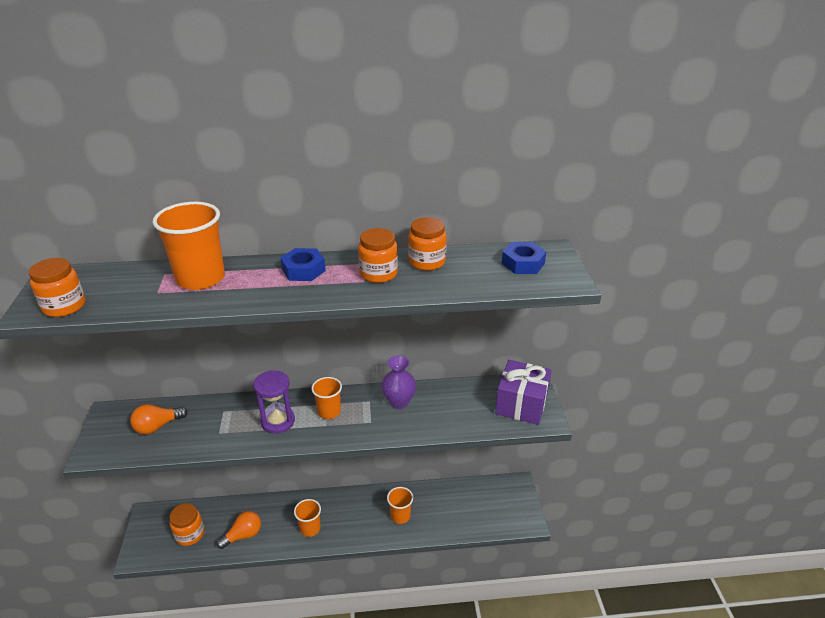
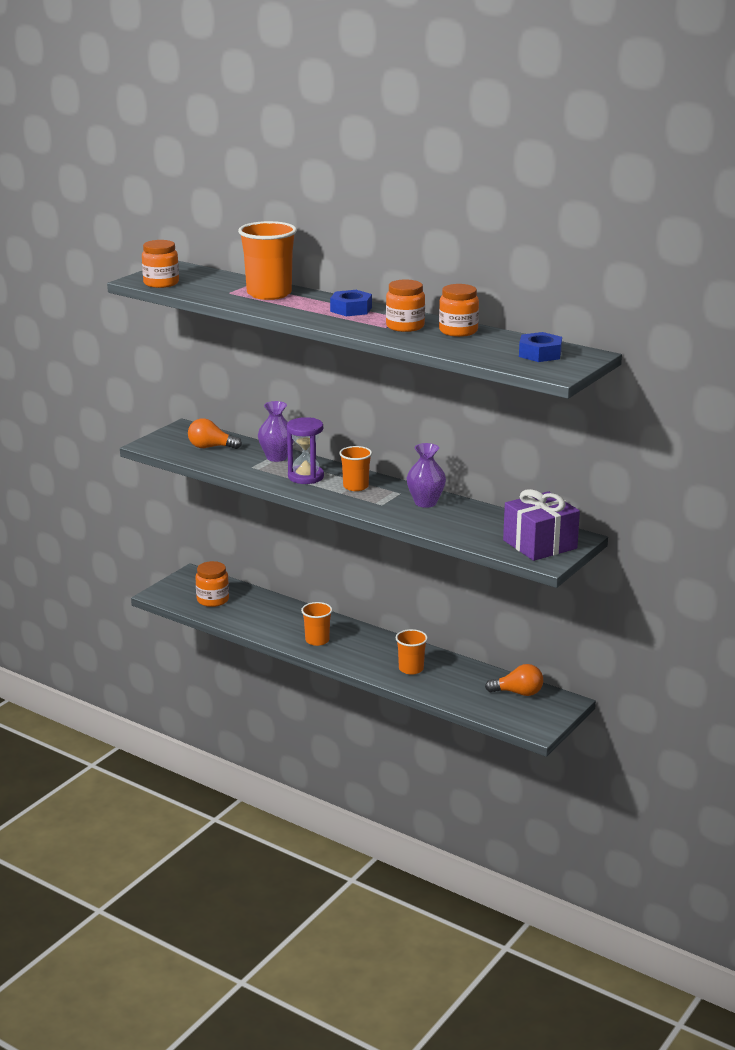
camera: 40 degrees right, 10 degrees down
orange light bulb [216,511,261,549] -> orange light bulb moved to [485,664,543,696]
none -> purple vase [258,401,294,462]

